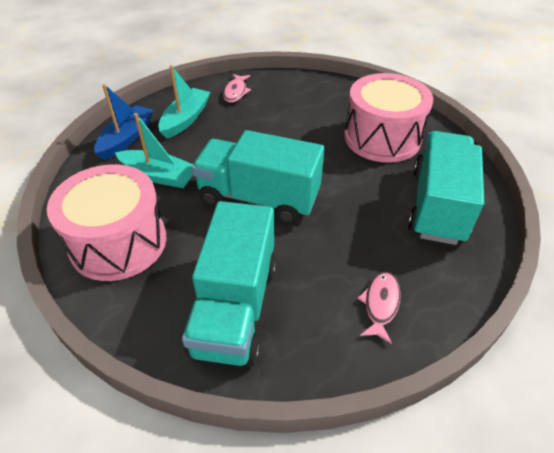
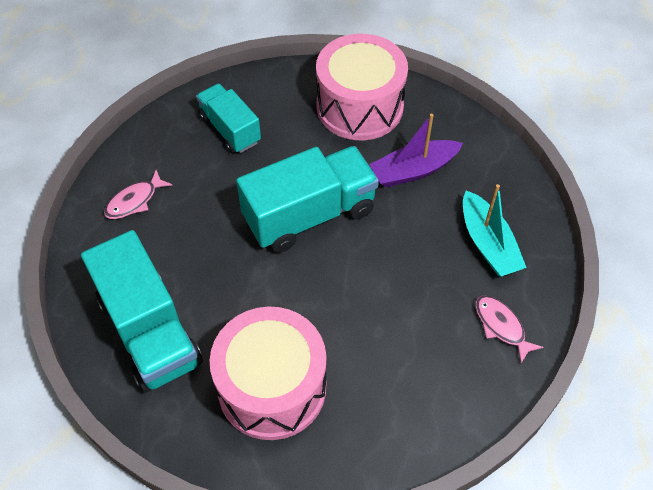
camera: 135 degrees right, 10 degrees up
blue boat [94,84,153,160] -> none
turquoise boat [115,113,193,188] -> purple boat [369,114,463,187]
turquoise truck [182,201,277,366] -> turquoise truck [196,83,261,153], size x0.61
pink fish [357,272,401,344] -> pink fish turned 75 degrees clockwise [104,170,172,219]

